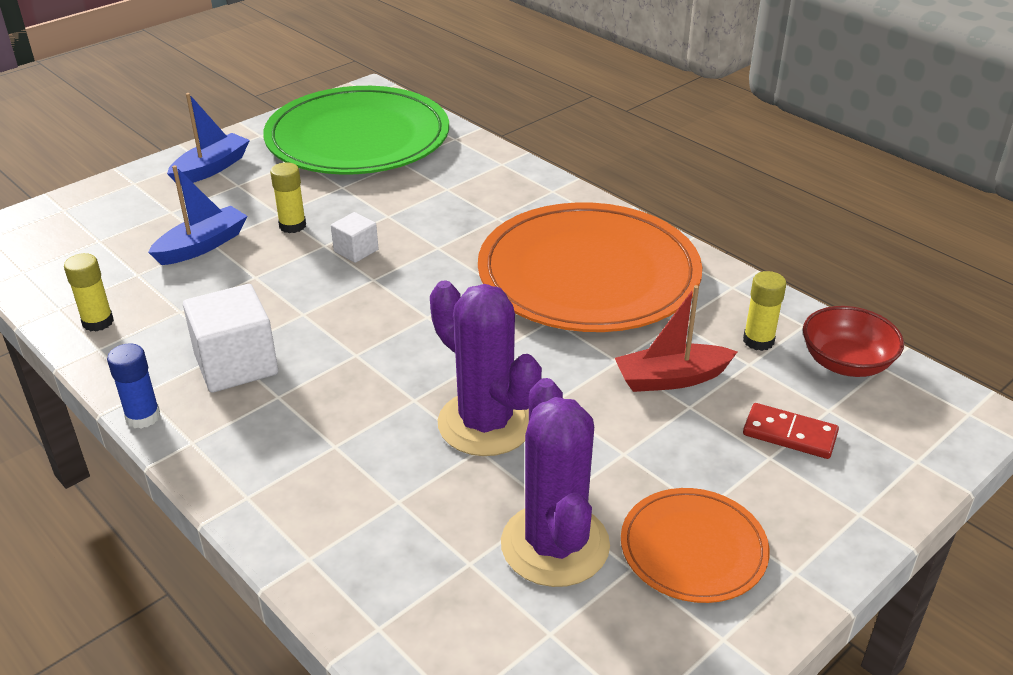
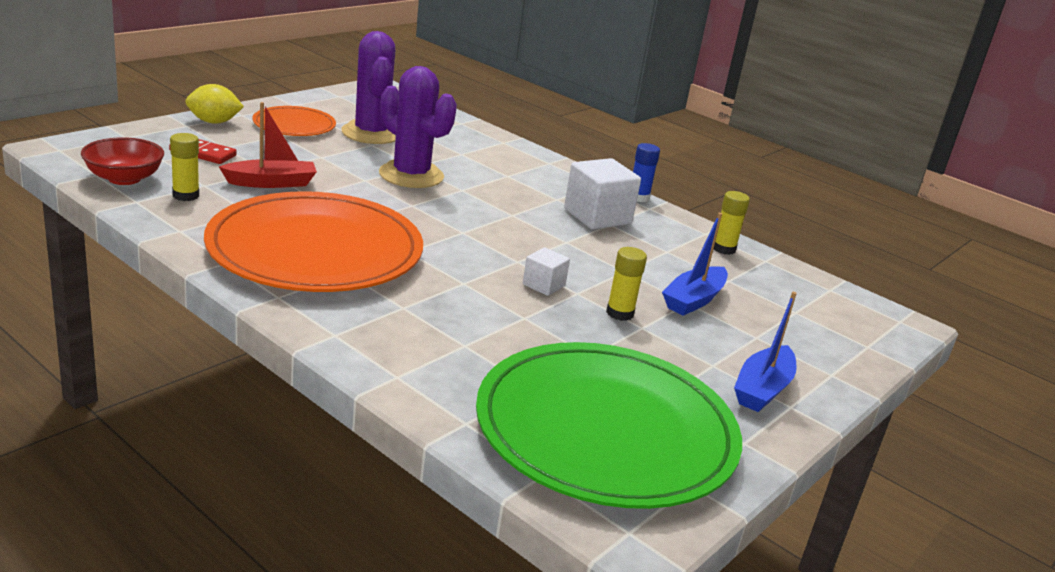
camera: 170 degrees right, 10 degrees down
none -> yellow lemon [185,84,244,124]

